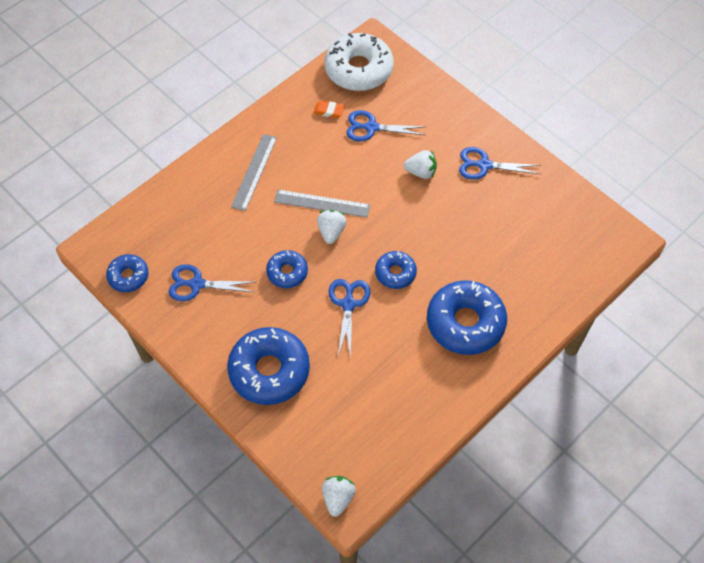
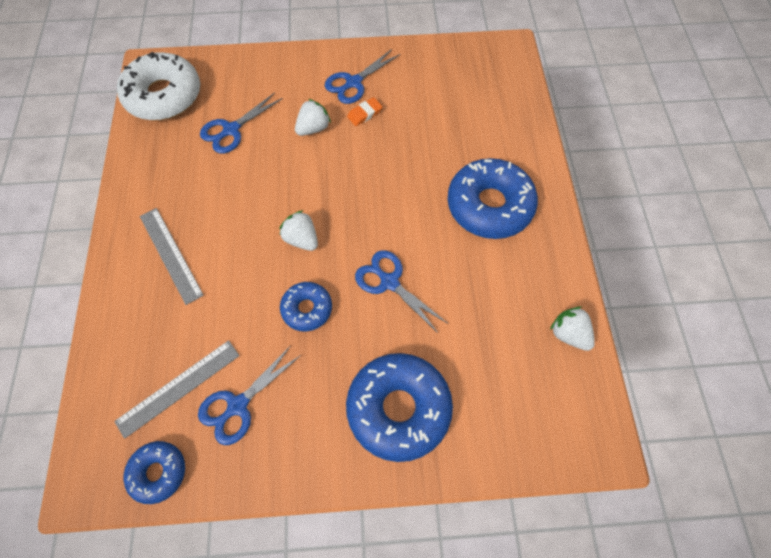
camera: 50 degrees left, 5 degrees up
grey ruler [274,190,370,217] -> grey ruler moved to [114,340,240,439]
orange eraser [313,101,345,118] -> orange eraser moved to [347,97,382,126]
white strawberry [322,476,356,517] -> white strawberry moved to [550,307,595,351]
blue donut [375,251,417,289] -> none

